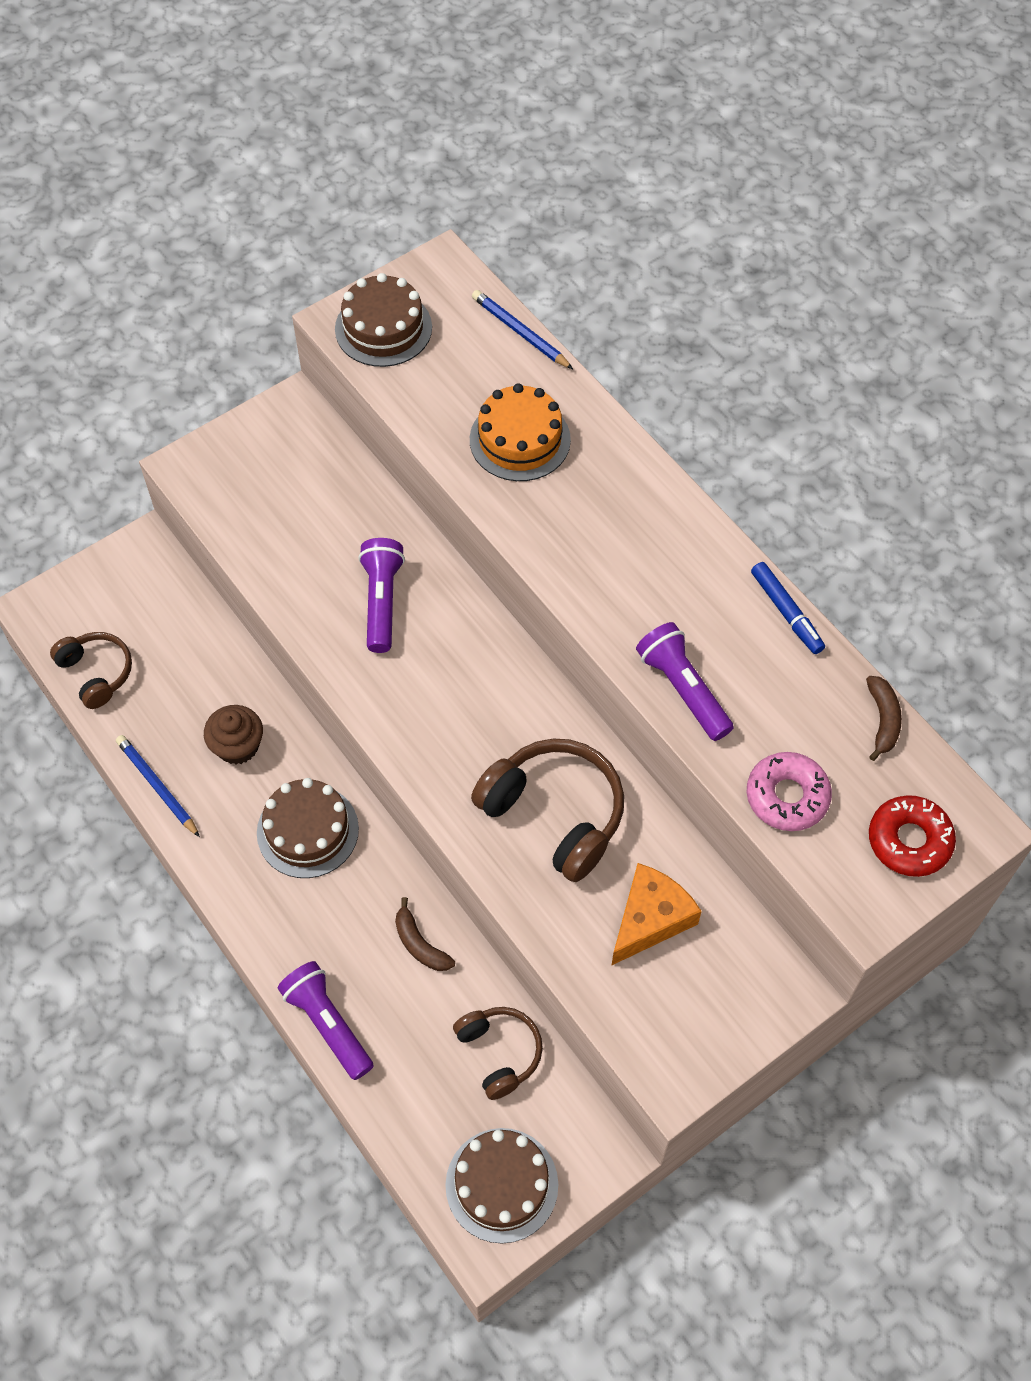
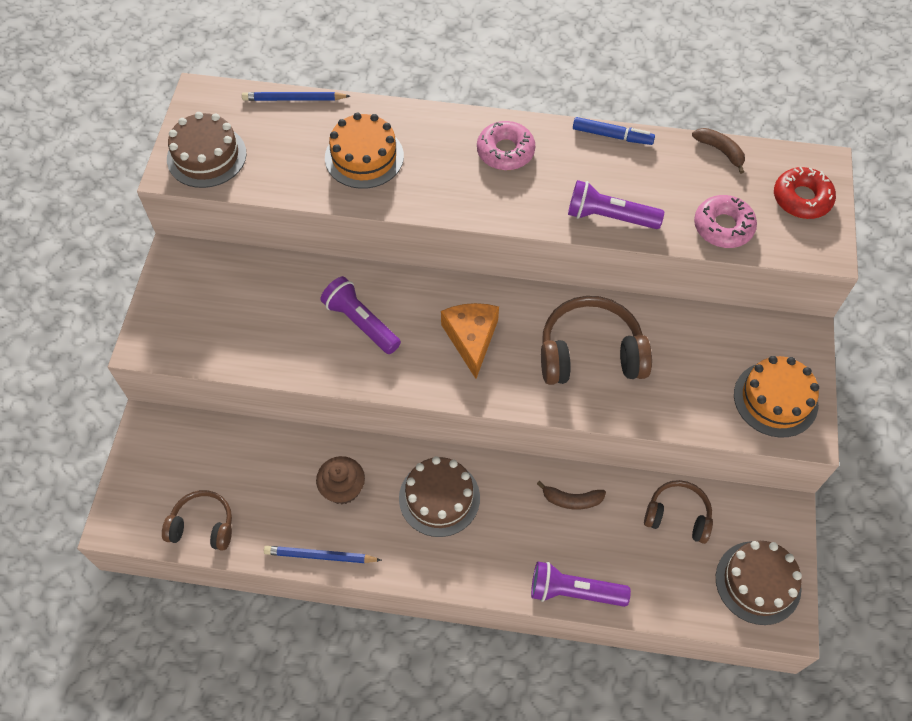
camera: 45 degrees left, 0 degrees up
orange cheese [612,863,702,965] -> orange cheese moved to [441,303,499,379]
none -> pink donut [477,121,535,170]
none -> orange cake [734,356,819,438]

